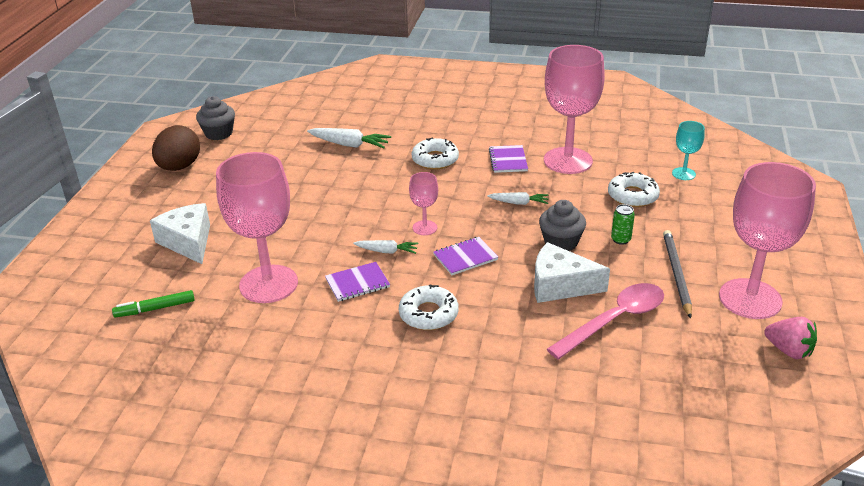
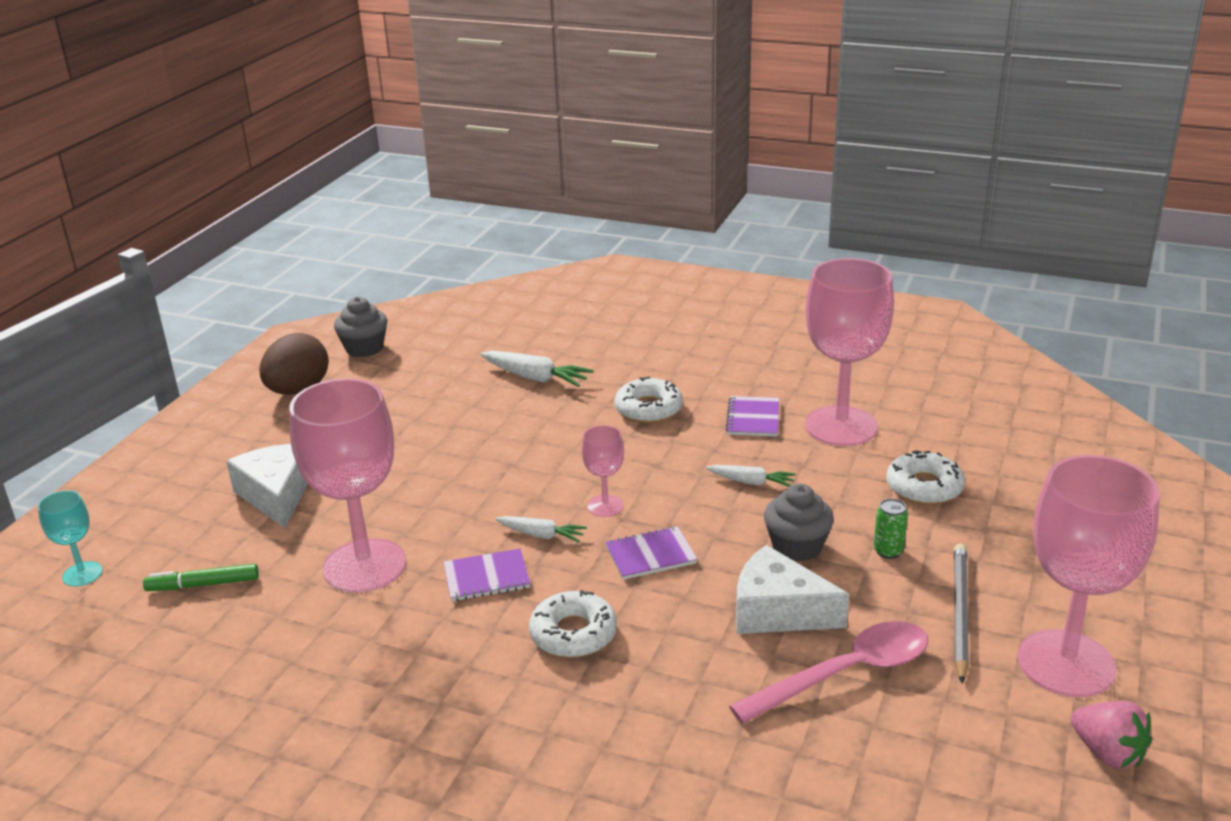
camera: 10 degrees right, 5 degrees down
turquoise goblet [672,121,705,180] -> turquoise goblet moved to [38,490,103,587]

